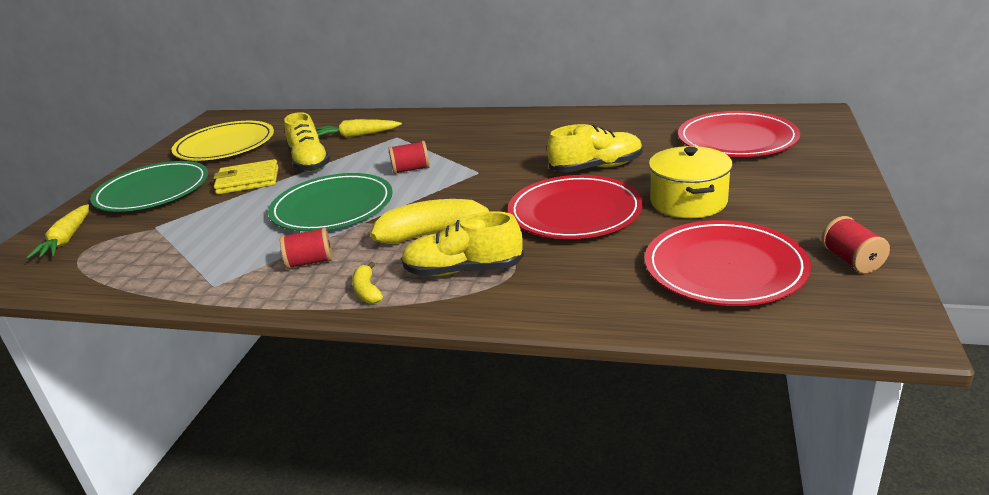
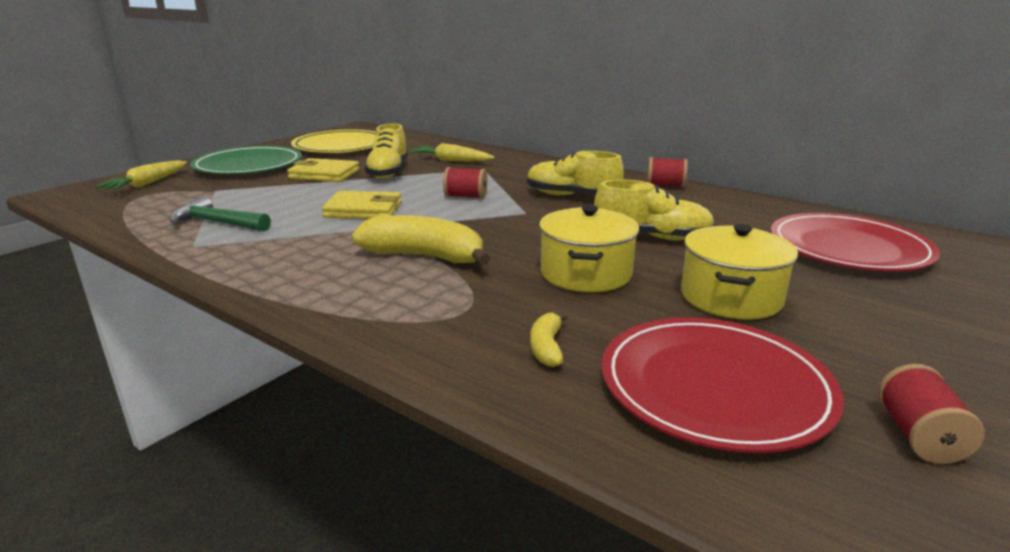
camera: 20 degrees right, 5 degrees down
green plate [268,173,393,232] -> yellow wallet [322,191,402,219]
red spool [280,227,333,269] -> red spool moved to [647,157,688,187]
yellow banana [352,262,383,304] -> yellow banana moved to [530,312,568,367]
yellow shoe [401,211,524,276] -> yellow shoe moved to [527,151,624,195]
red plate [508,175,643,239] -> yellow pot [539,205,640,292]
none -> green hammer [169,196,271,231]

